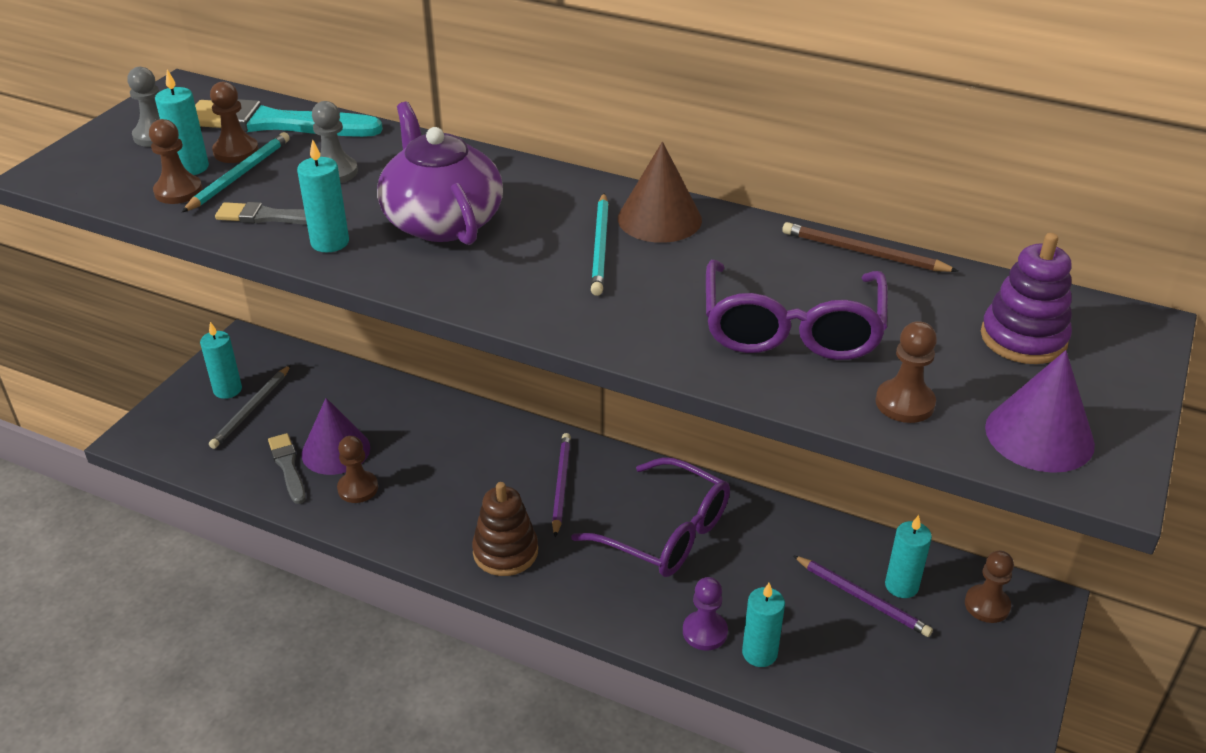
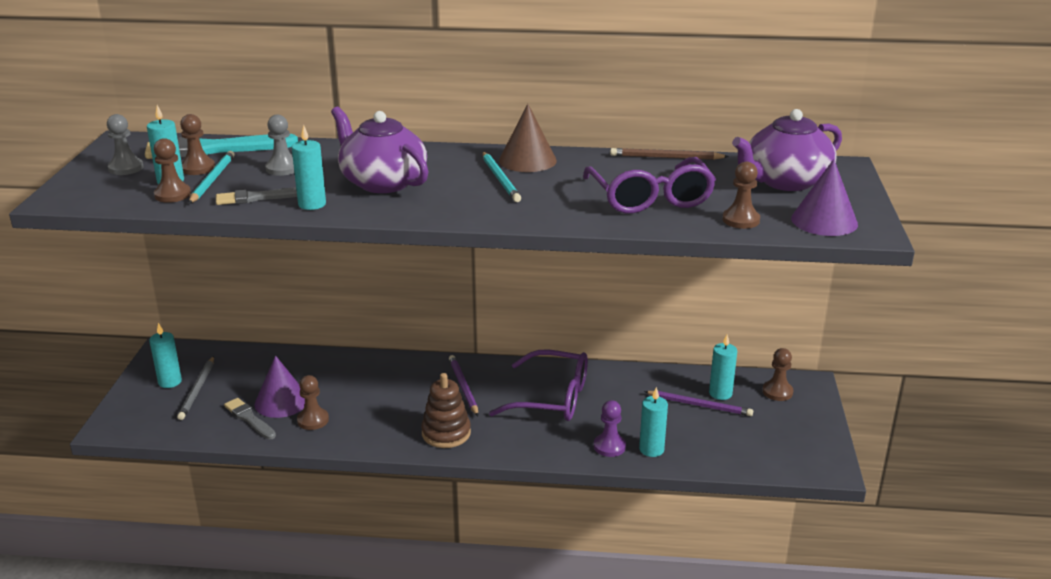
camera: 20 degrees left, 10 degrees down
purple stacking toy [981,233,1072,364] -> purple teapot [732,109,842,191]

